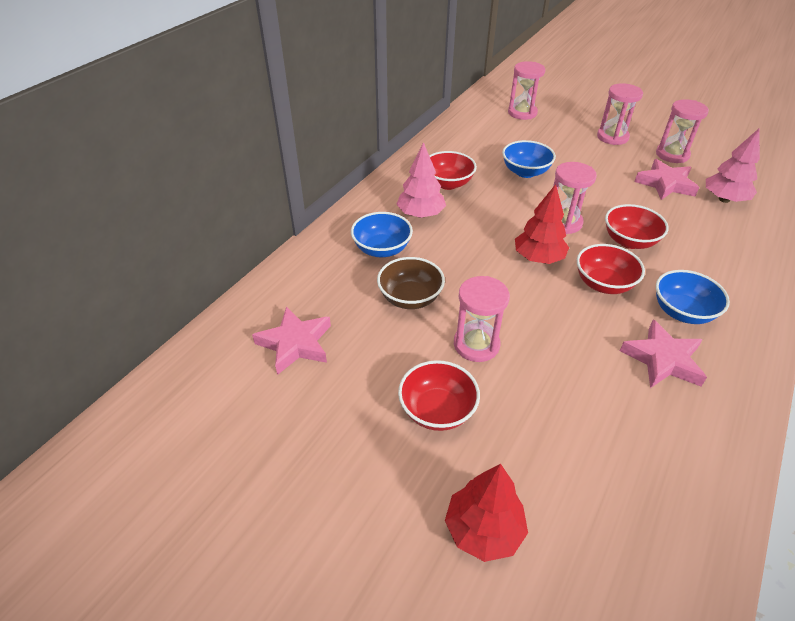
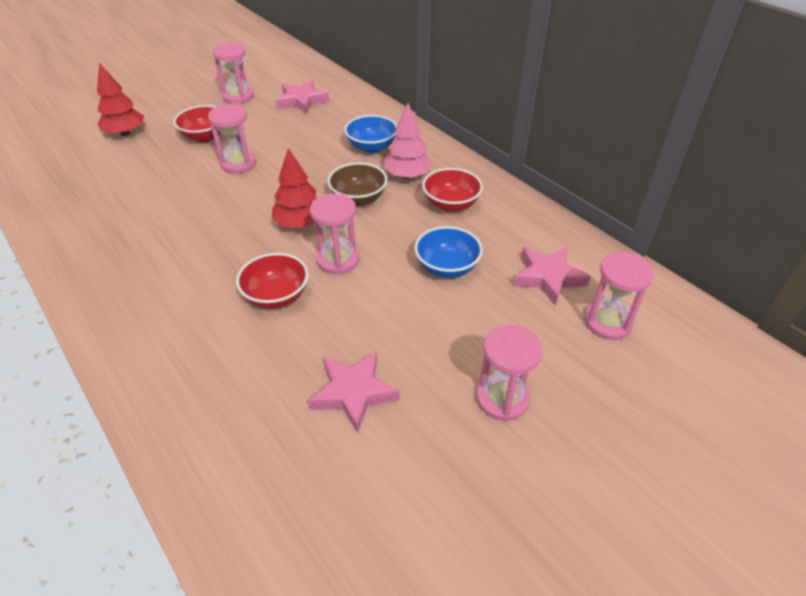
camera: 110 degrees right, 0 degrees up
brown bowl [377,257,445,309] -> brown bowl moved to [328,163,387,206]
red bowl [577,244,645,294] -> none
pink star [620,320,707,388] -> pink star moved to [513,247,591,306]
pink hourglass [656,99,709,163] -> pink hourglass moved to [212,43,254,104]
blue bowl [656,270,730,324] -> none
pink tree [706,129,760,203] -> none

